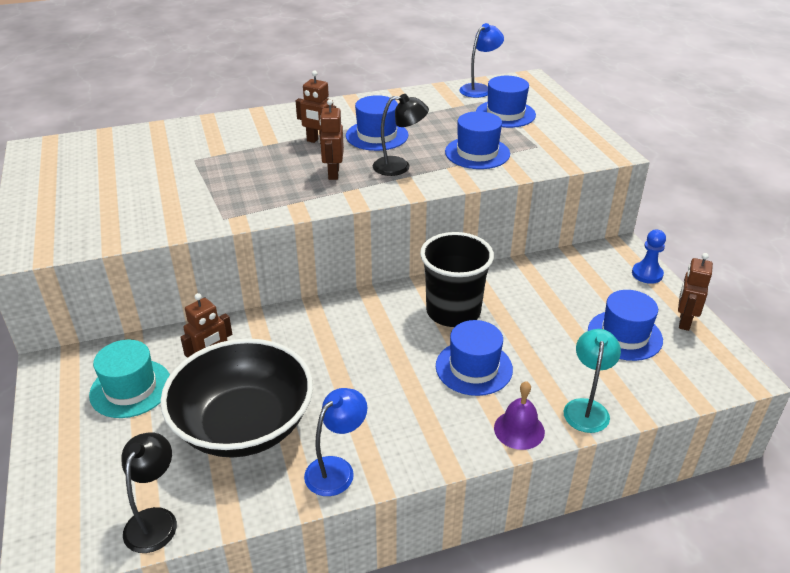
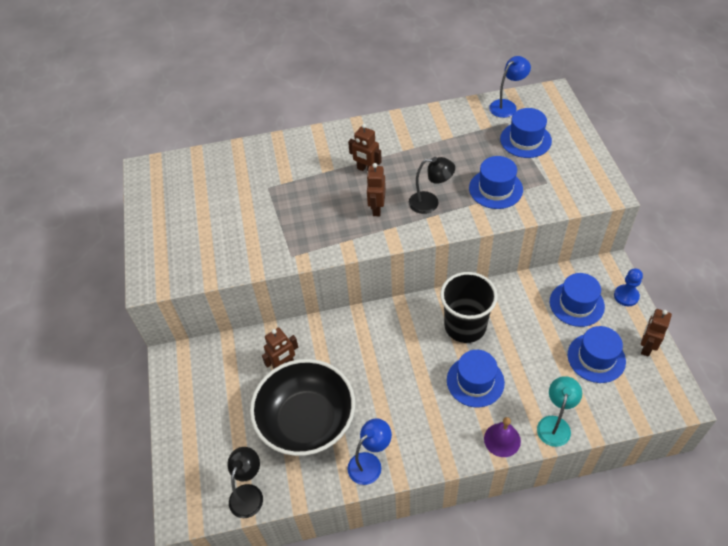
camera: 10 degrees right, 15 degrees up
turquoise hat [89,340,170,418] -> none
blue hat [346,95,408,151] -> blue hat moved to [550,273,605,327]

